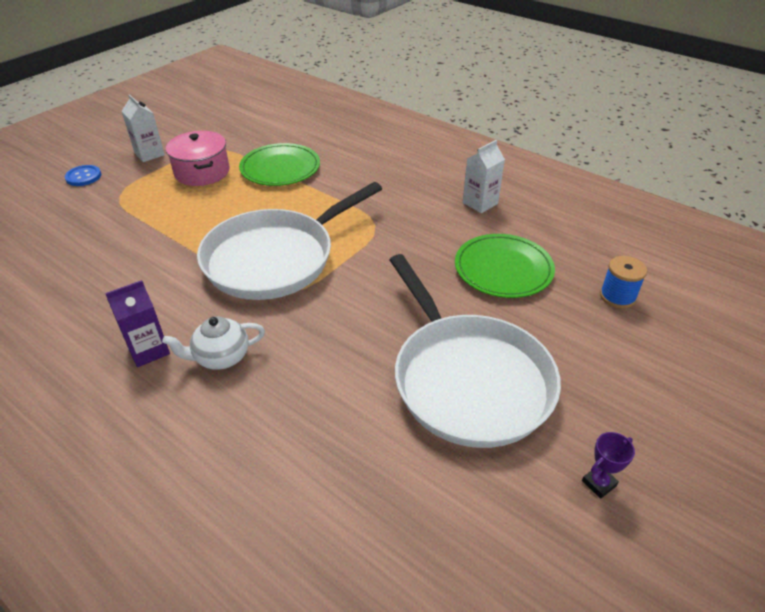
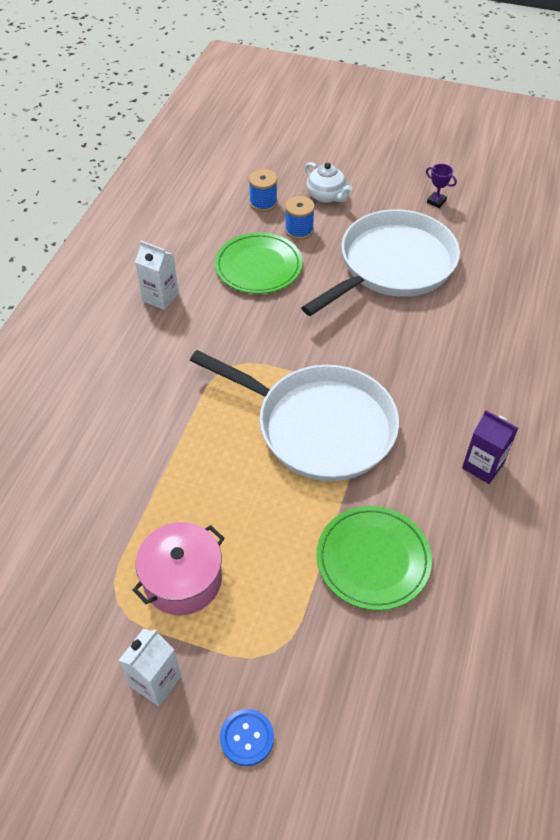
camera: 110 degrees left, 10 degrees up
white teapot [162,316,265,370] -> white teapot moved to [305,162,353,203]
green plate [239,143,320,186] -> green plate moved to [317,506,432,610]
none -> blue spool [285,196,315,240]

